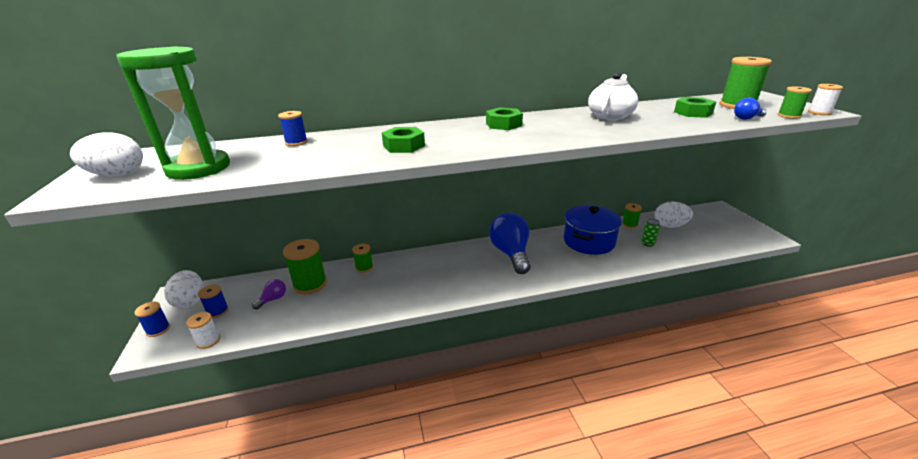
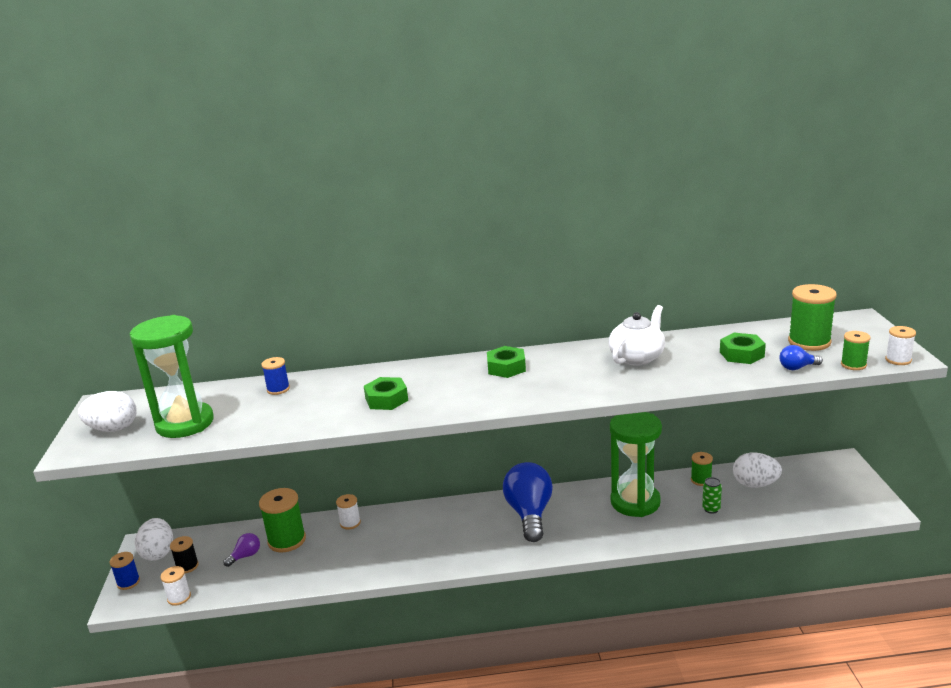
camera: 10 degrees right, 5 degrees down
blue spool [198,284,229,318] -> black spool [170,536,199,573]
green spool [352,244,373,273] -> white spool [336,494,361,530]
blue pot [564,205,622,255] -> green hourglass [610,412,662,517]

